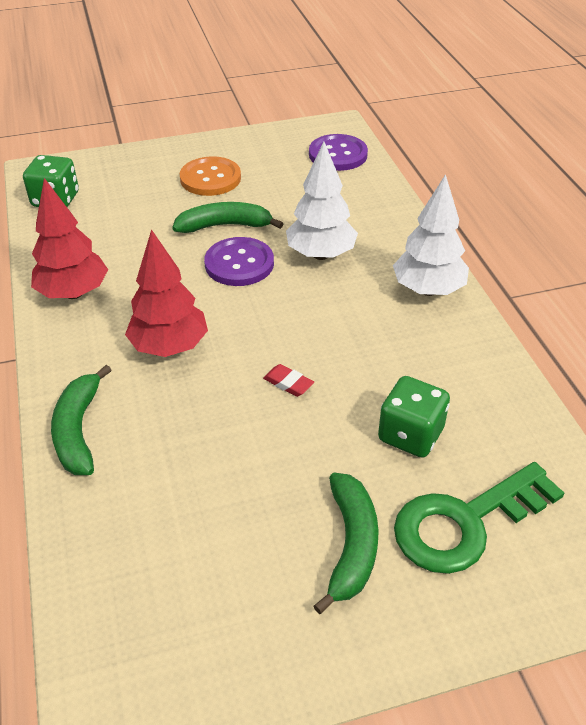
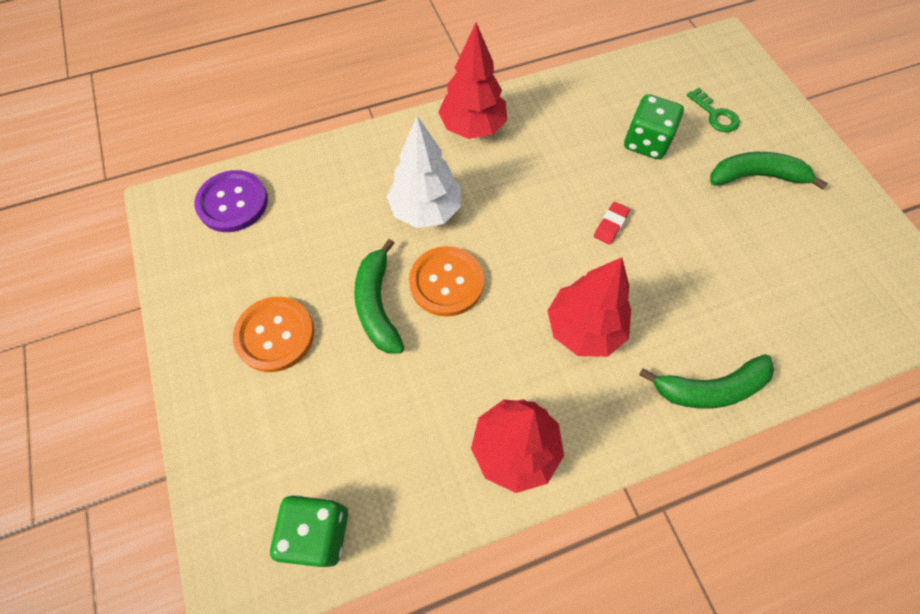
camera: 95 degrees left, 20 degrees up
purple button [204,237,274,286] -> orange button [409,246,484,317]
white tree [393,174,469,296] -> red tree [438,23,507,139]
green key [394,462,564,574] -> green key [687,88,740,133], size x0.50

